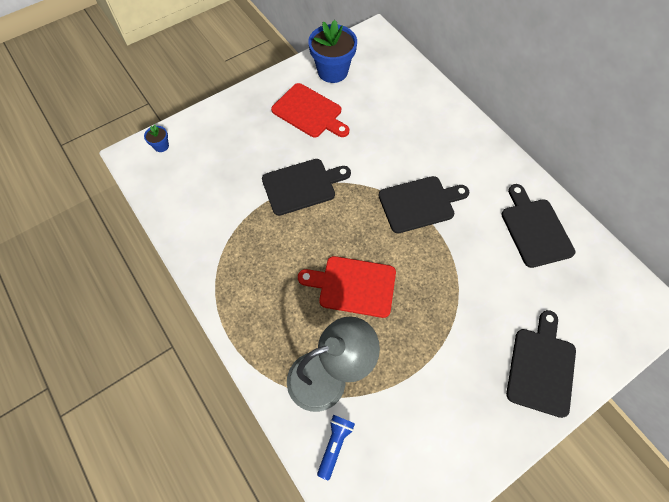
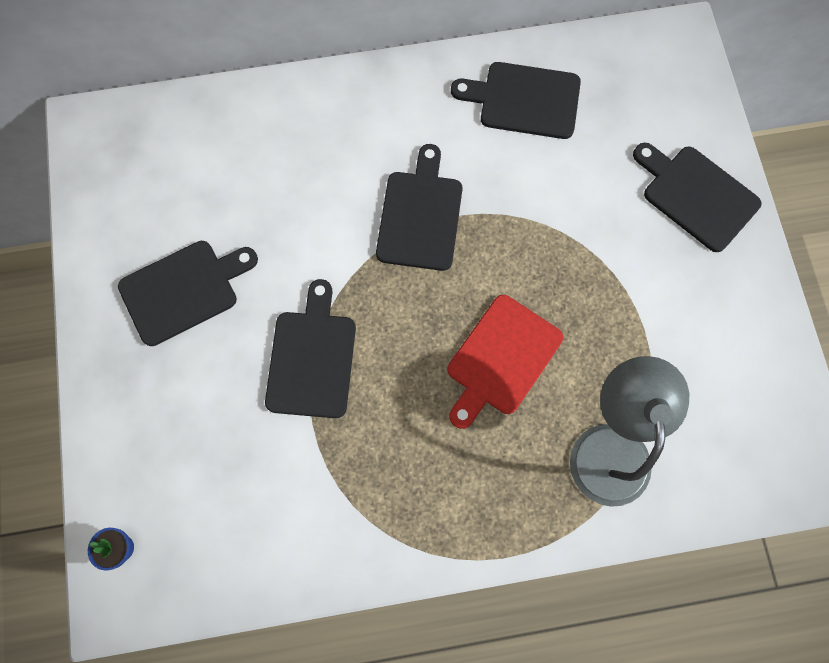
camera: 65 degrees left, 10 degrees up
red cutting board [271,83,349,138] -> black cutting board [118,241,258,346]
blue flower pot [308,20,357,83] -> none
blue flashlight [317,415,355,480] -> none

